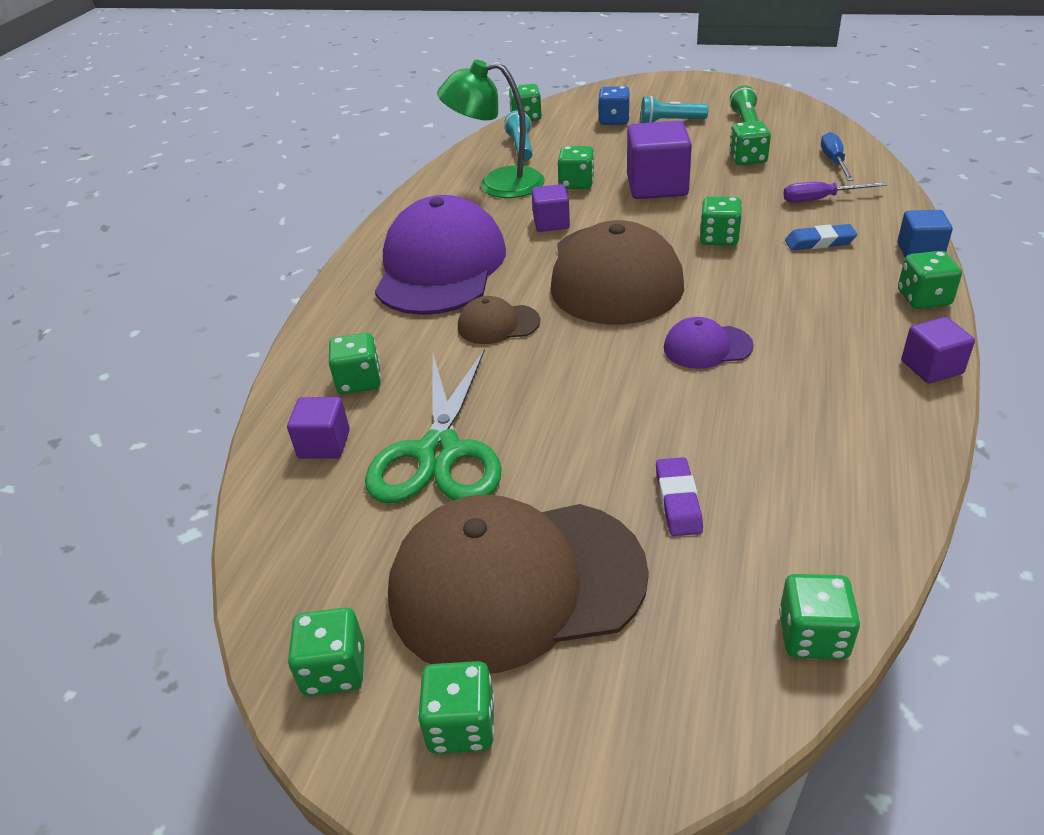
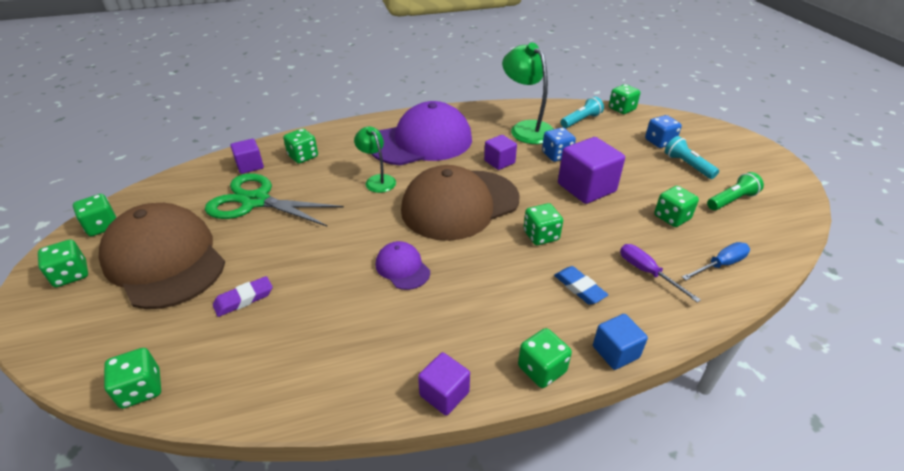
camera: 55 degrees right, 0 degrees up
green scissors [365,349,502,503] -> green scissors turned 45 degrees clockwise [205,173,344,226]
brown cap [458,296,540,344] -> green lamp [354,127,396,193]
green dice [558,146,595,189] -> blue dice [542,128,576,162]

